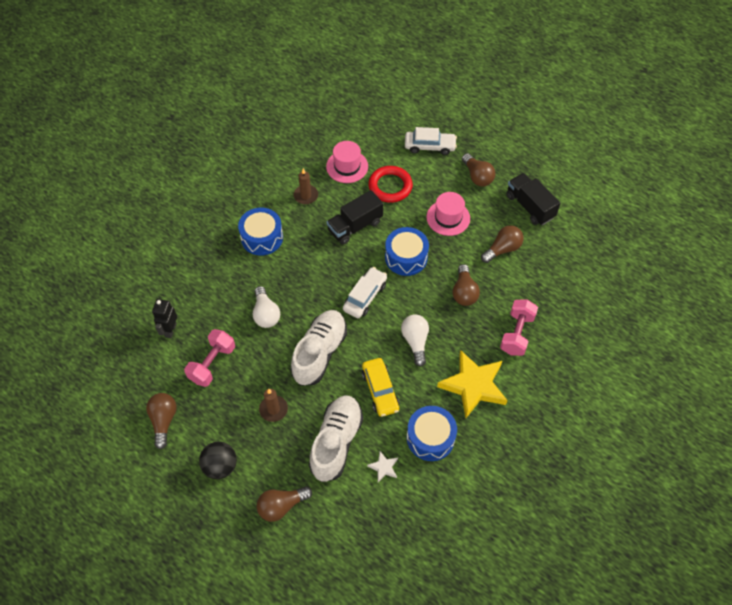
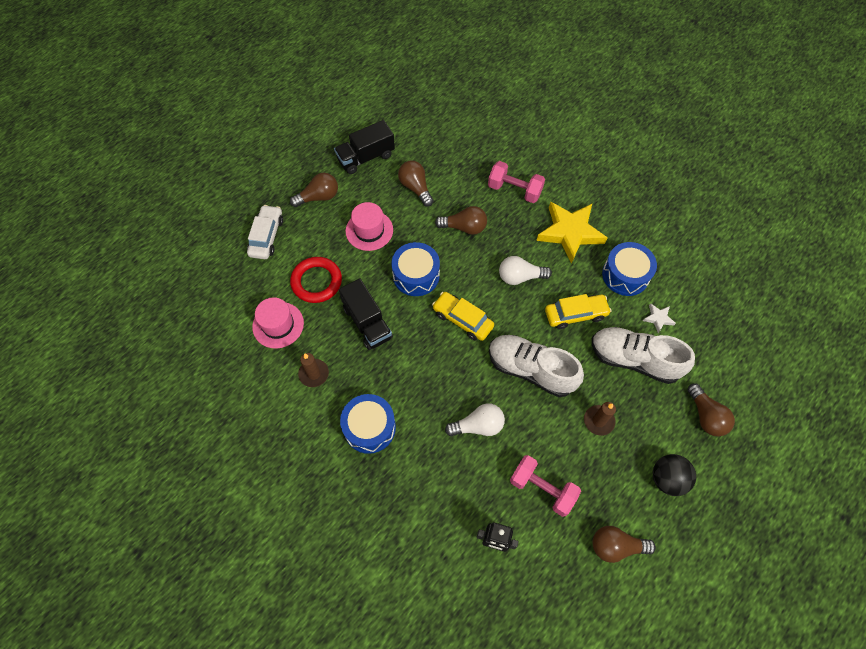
camera: 85 degrees left, 5 degrees up
white car [343,267,387,318] -> yellow car [432,292,494,341]

